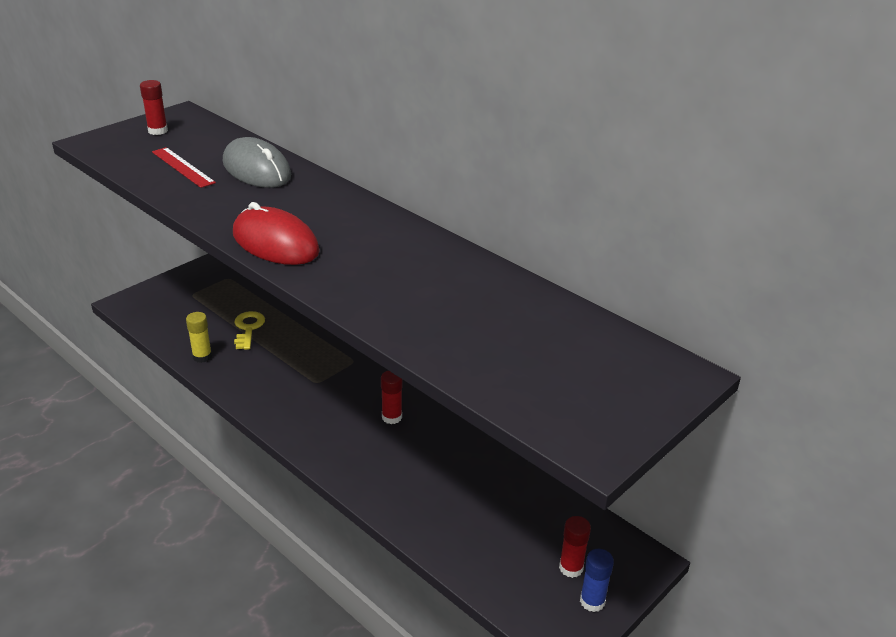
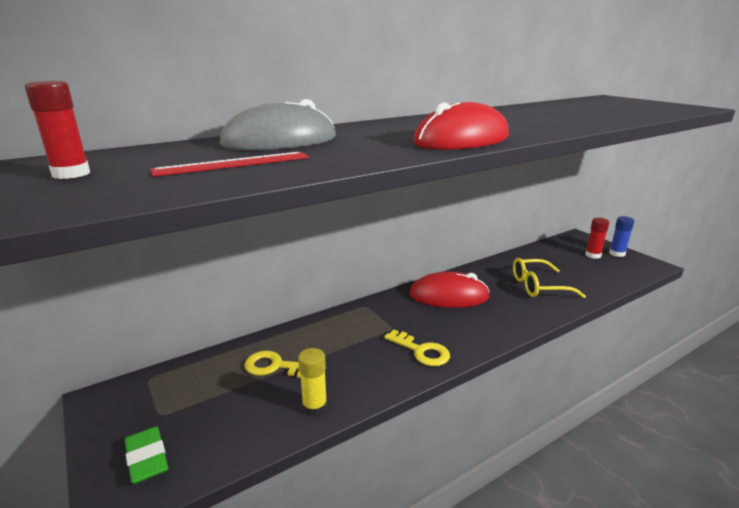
camera: 75 degrees left, 10 degrees down
red glue stick [381,371,403,424] -> red mouse [409,271,490,308]
none -> green eraser [125,426,168,484]
none -> yellow key [384,330,450,366]
none -> yellow glasses [513,258,586,298]

